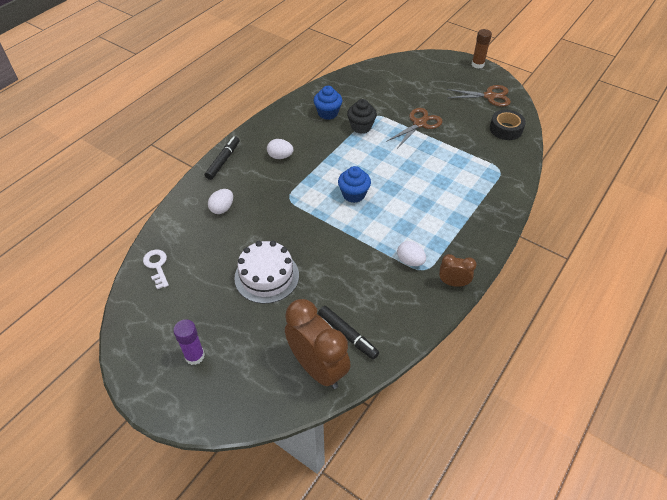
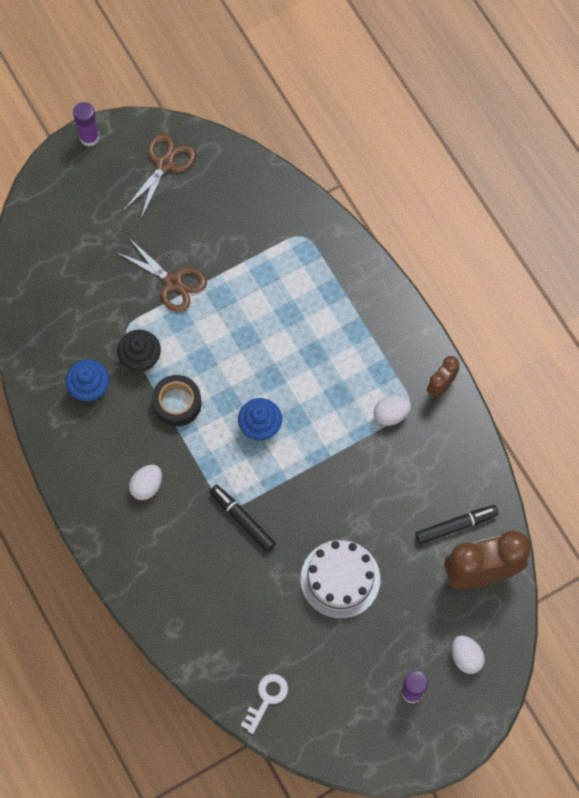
camera: 65 degrees left, 20 degrees up
white key [143,250,169,289] -> white key turned 120 degrees clockwise [241,674,288,734]
black marker [205,136,239,180] -> black marker moved to [210,485,276,552]
white egg [208,189,233,214] -> white egg moved to [452,636,485,674]
brown scissors [386,108,442,147] -> brown scissors turned 150 degrees clockwise [116,237,207,312]
brown glue stick [472,29,492,69] -> purple glue stick [73,102,100,147]
black tape [490,110,526,140] -> black tape moved to [152,375,201,426]

